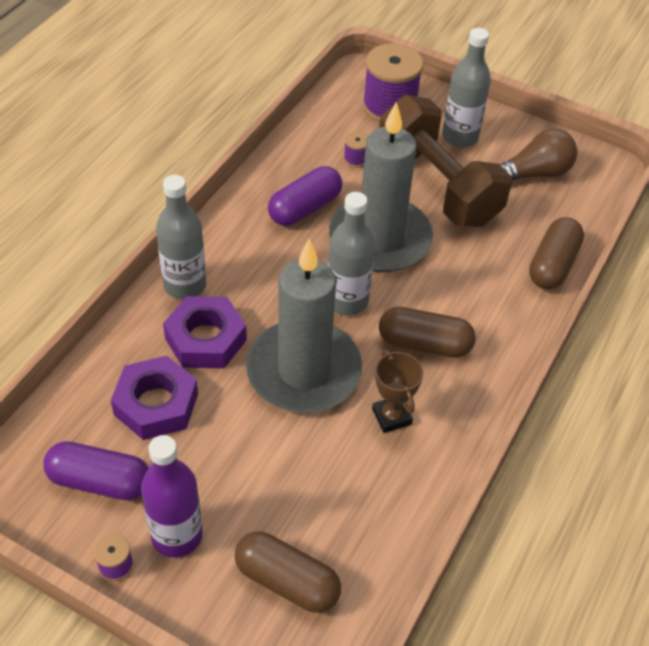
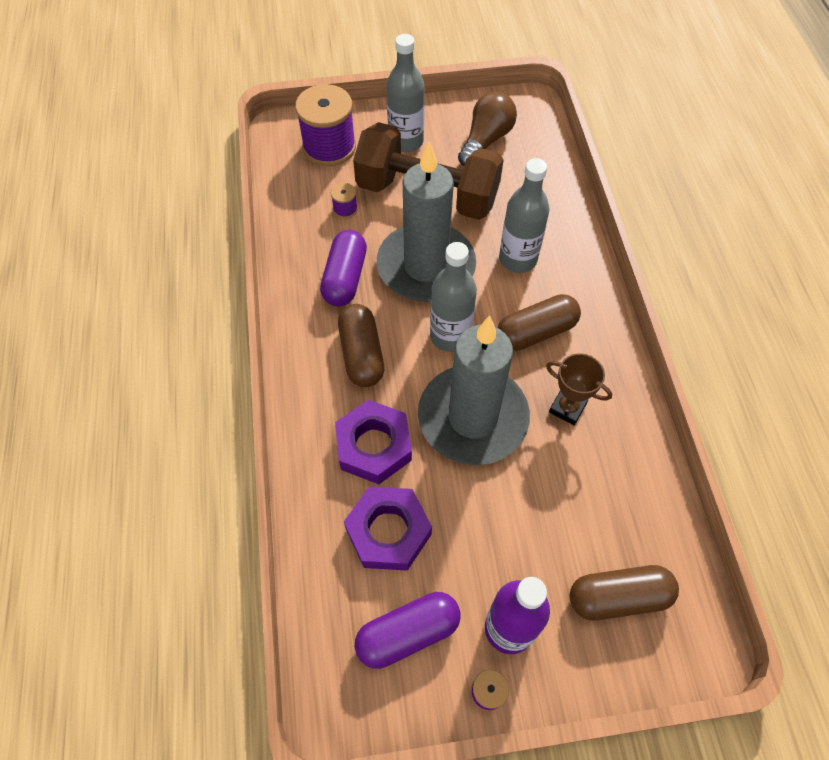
camera: 35 degrees left, 10 degrees up
grey bottle [156,175,206,299] -> grey bottle moved to [499,158,549,273]
brown capsule [529,217,584,289] -> brown capsule moved to [338,304,384,387]

